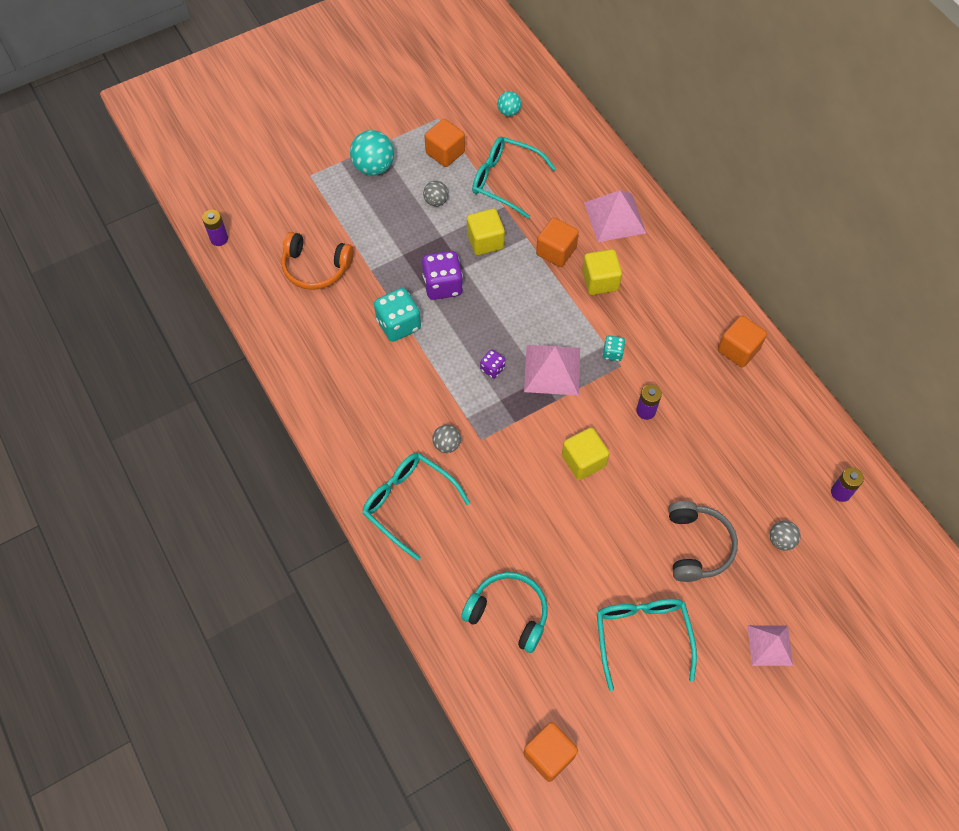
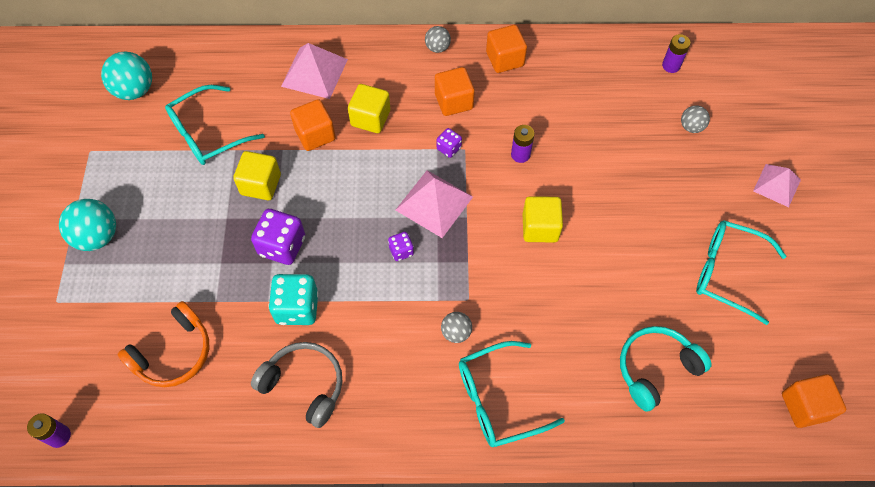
camera: 60 degrees left, 0 degrees up
grey ball [423,181,449,206] -> grey ball moved to [425,26,451,53]
orange cube [425,119,465,167] -> orange cube moved to [435,67,475,116]
turquoise ball [497,91,521,116] -> turquoise ball [101,51,152,100], size x1.76
turquoise dice [603,335,625,361] -> purple dice [437,128,462,158]
grey headphones [668,501,738,582] -> grey headphones moved to [251,342,342,428]

